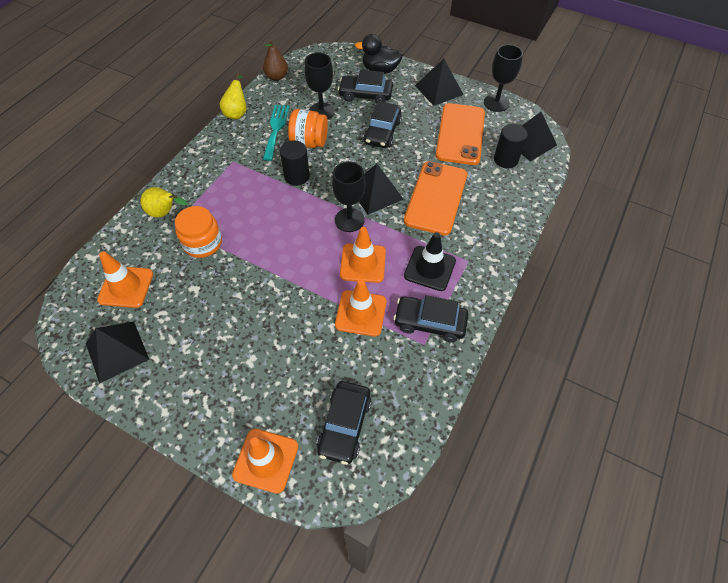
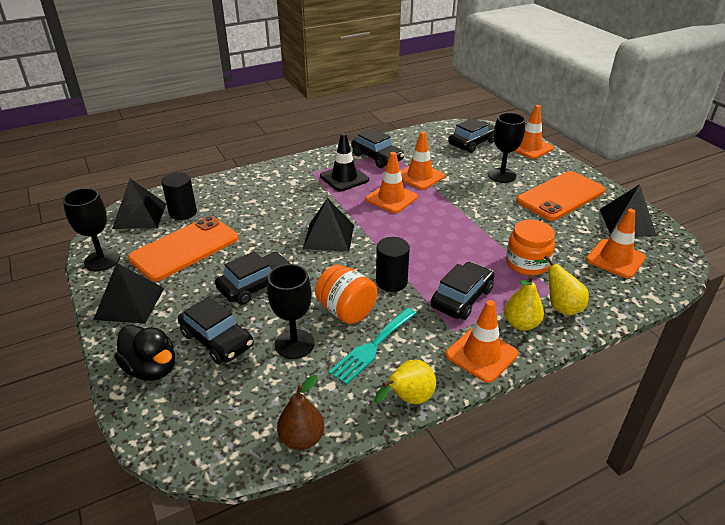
camera: 145 degrees left, 20 degrees down
black goblet [332,162,365,232] -> black goblet moved to [488,113,525,183]
orange phone [404,161,467,235] -> orange phone moved to [516,171,605,221]
none -> black car [431,262,495,320]
none -> orange traffic cone [446,300,518,383]
none -> yellow pear [504,275,544,331]

